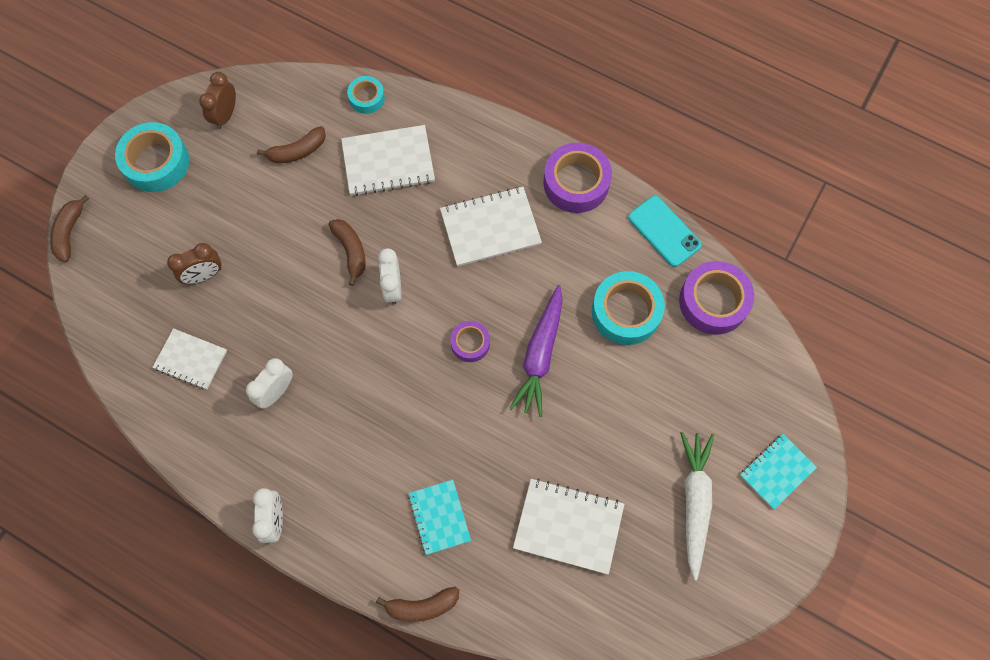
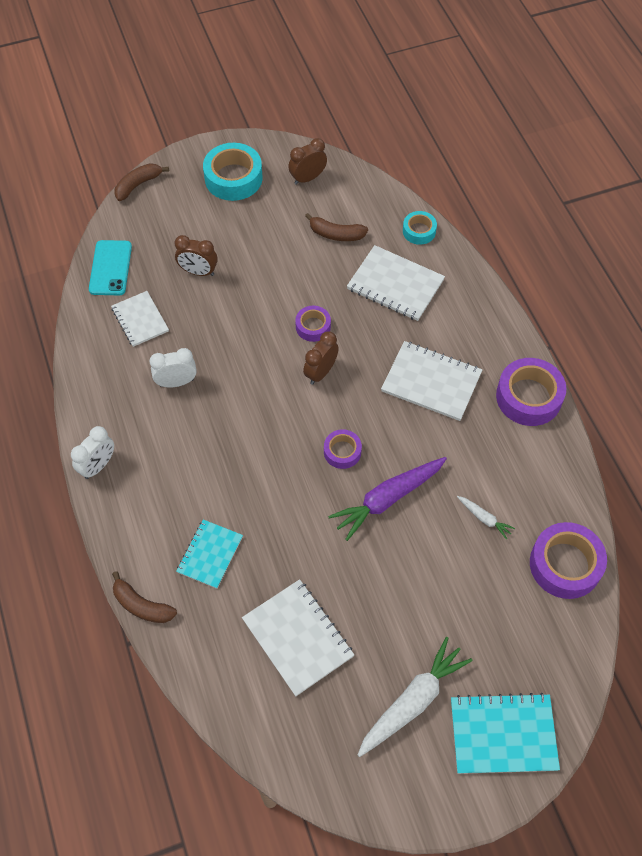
camera: 40 degrees right, 10 degrees down
brown banana [329,219,366,286] -> purple tape [295,306,331,342]
white clock [378,248,401,304] -> brown clock [303,331,339,385]
turquoise tape [592,271,665,345] -> white carrot [457,496,515,540]
turquoise phone [628,196,702,267] -> turquoise phone moved to [89,240,132,295]
turquoise notebook [740,434,817,509] -> turquoise notebook [451,693,560,774], size x1.52

